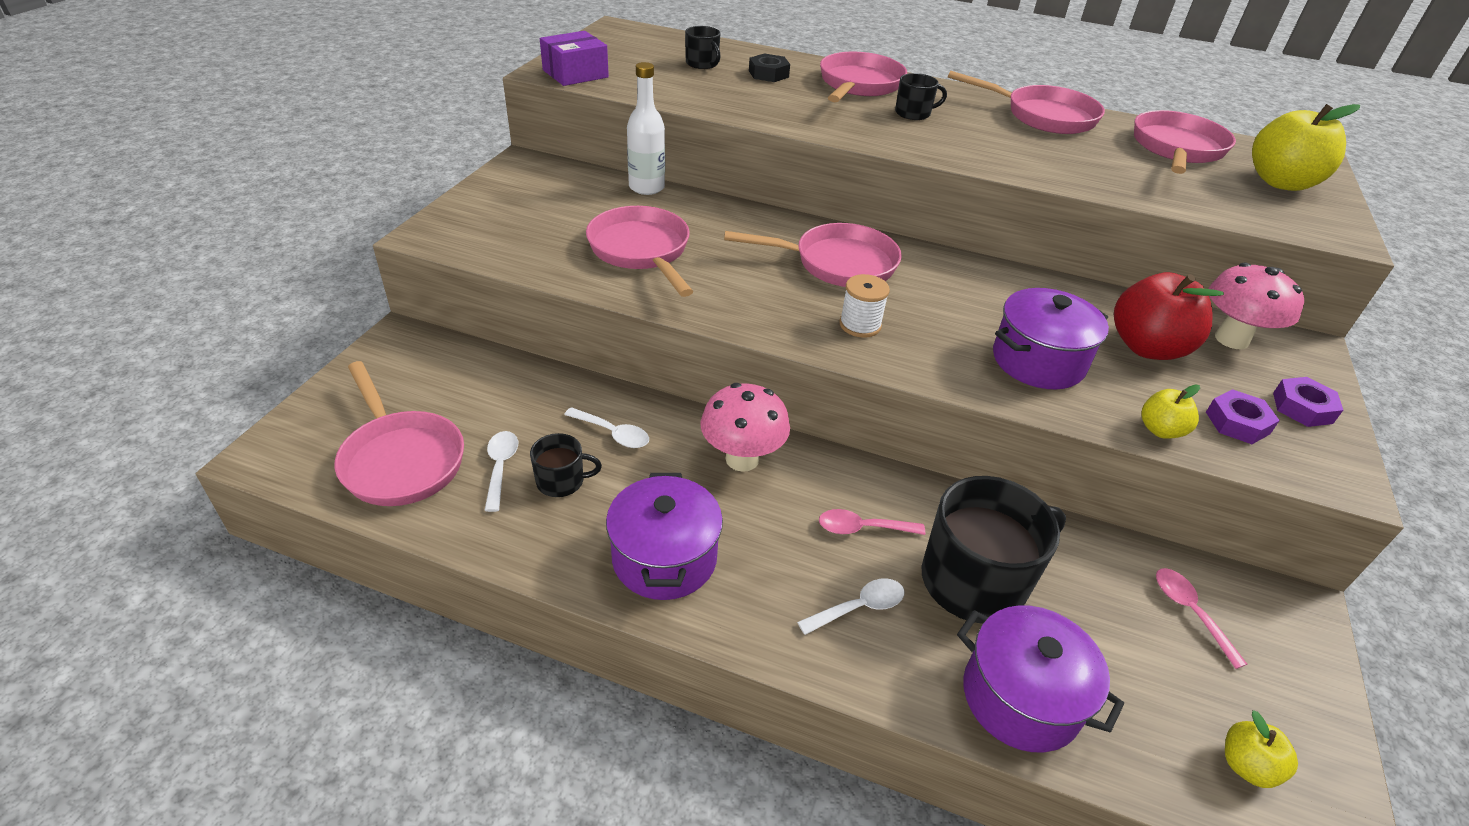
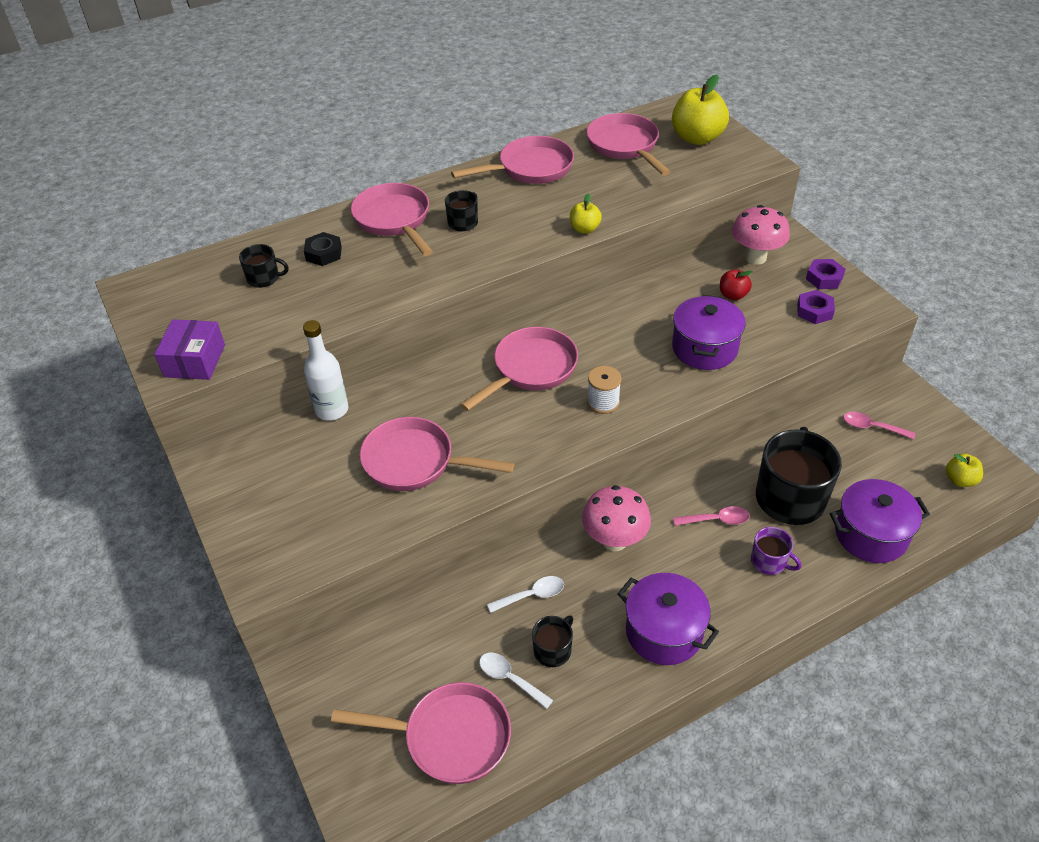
camera: 45 degrees left, 5 degrees up
white spoon [797,578,904,635] -> purple mug [751,527,802,575]
pink spoon [819,509,925,535] -> pink spoon turned 135 degrees counterclockwise [673,506,750,526]
red apple [1114,272,1224,360] -> red apple [720,269,753,300], size x0.52
yellow apple [1142,384,1200,439] -> yellow apple moved to [570,193,602,234]

